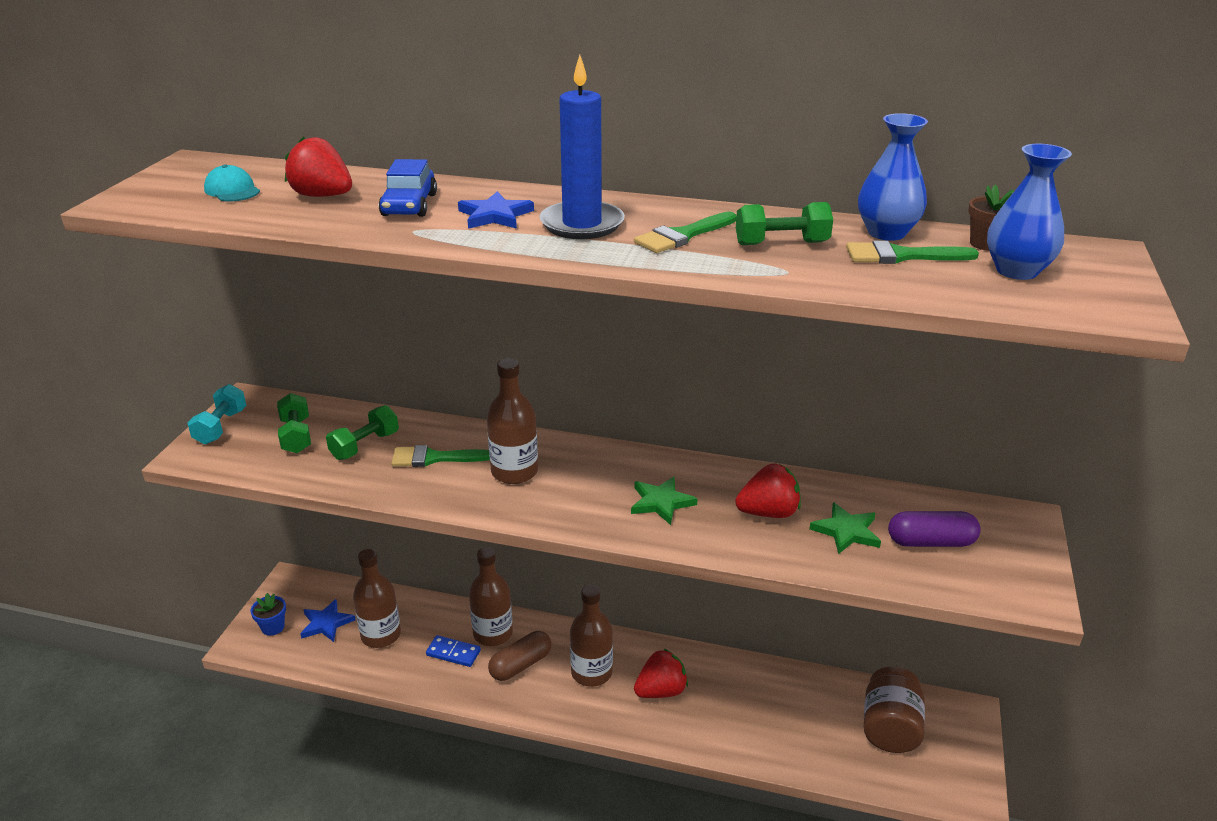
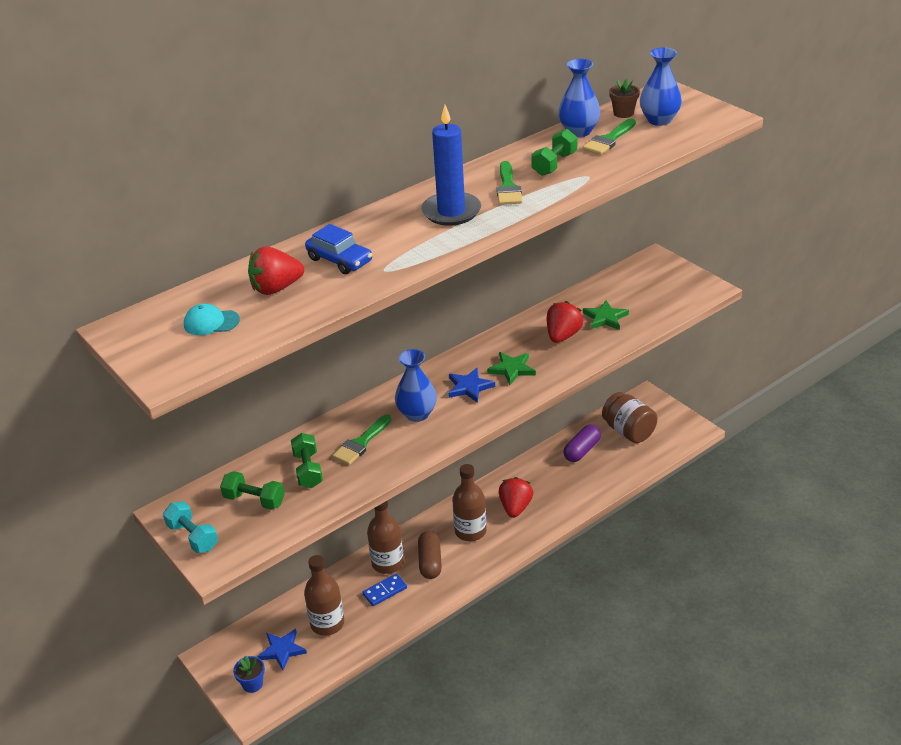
camera: 50 degrees left, 5 degrees up
blue star [458,191,534,229] -> blue star moved to [448,368,495,403]
brown bottle [487,358,538,484] -> blue vase [395,349,437,422]
purple capsule [888,511,981,547] -> purple capsule moved to [563,424,601,462]

